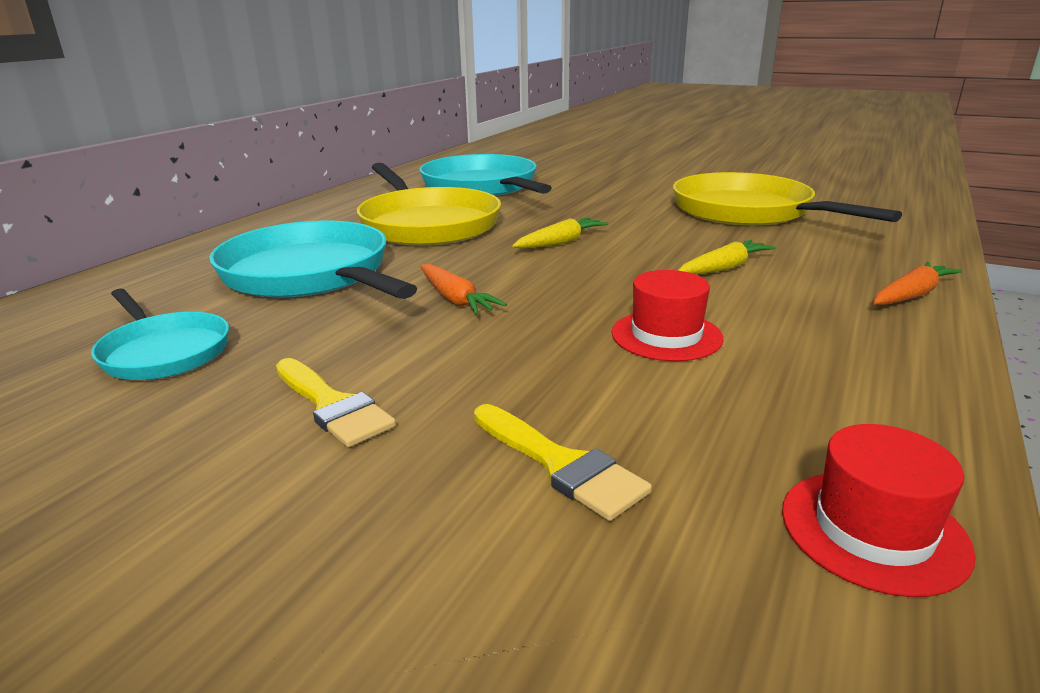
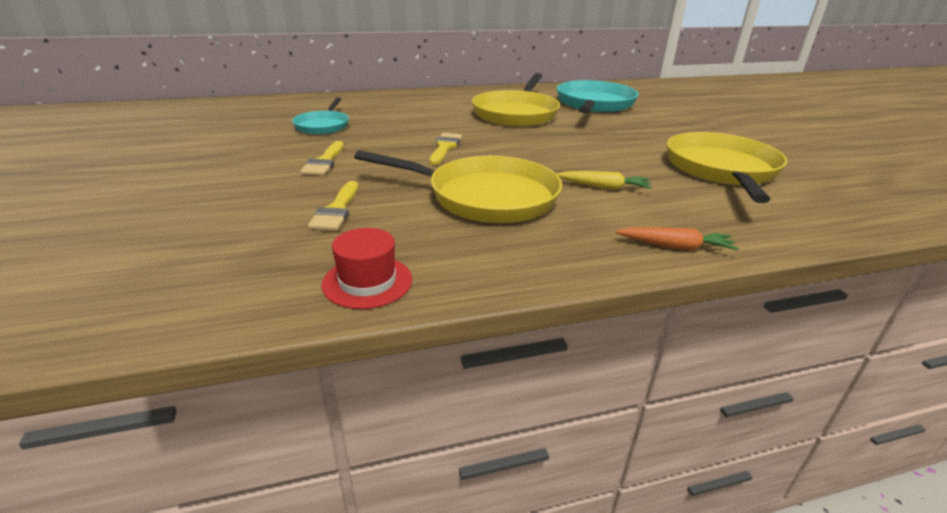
camera: 45 degrees right, 5 degrees up
turquoise pan [209,221,417,299] -> none
orange carrot [420,264,507,315] -> yellow brush [429,133,462,165]
yellow carrot [512,218,608,248] -> none
red hat [611,270,723,361] -> yellow pan [354,150,562,223]

